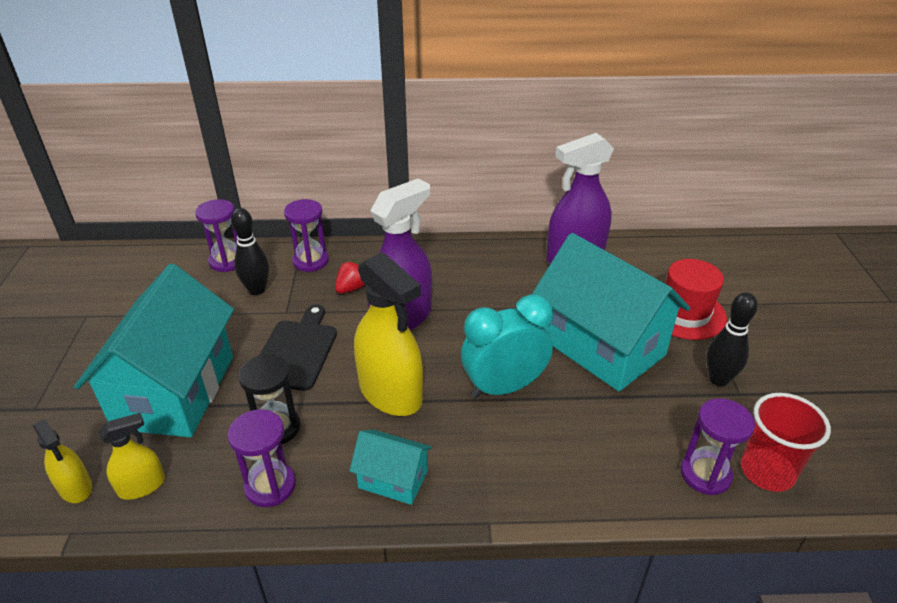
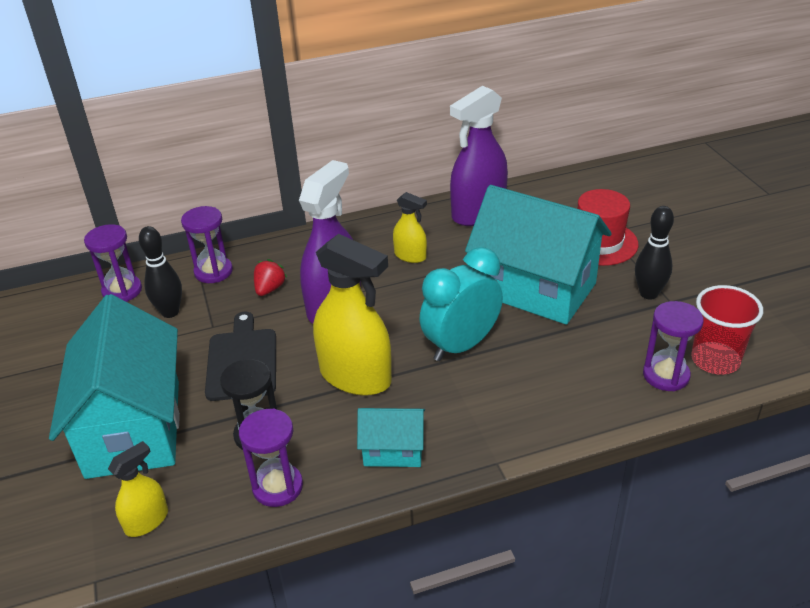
camera: 15 degrees left, 0 degrees up
yellow spray bottle [33,419,92,503] -> yellow spray bottle moved to [393,192,427,263]

